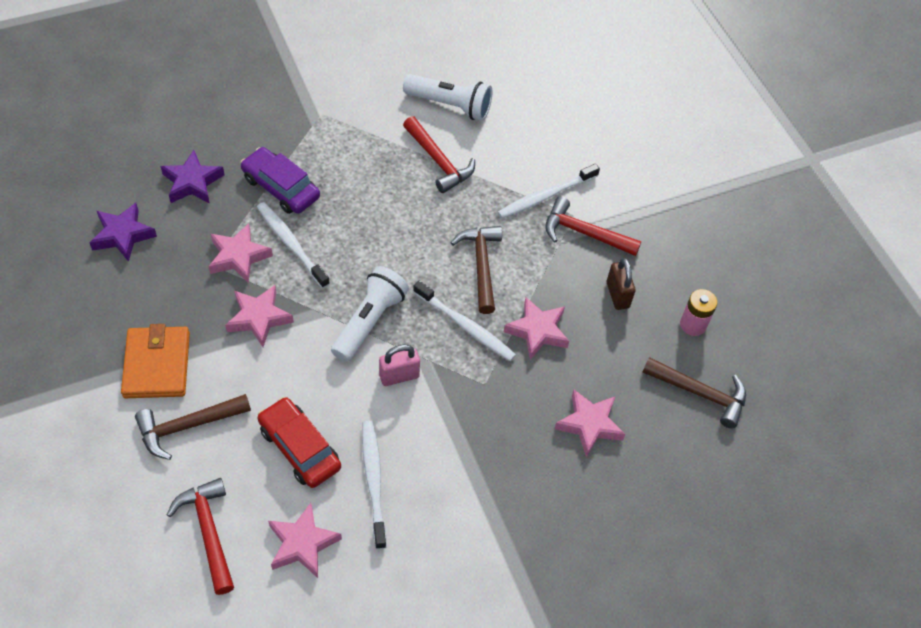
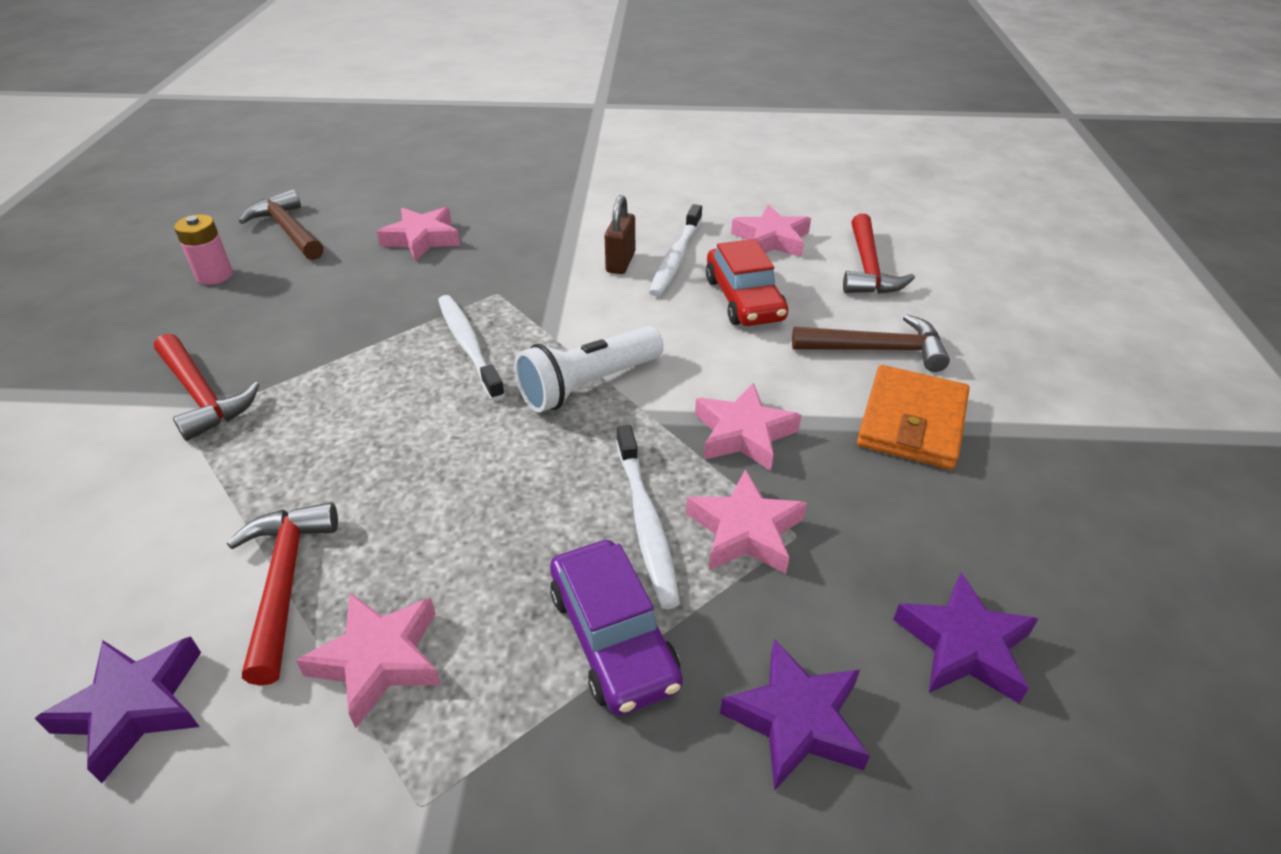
camera: 150 degrees left, 15 degrees down
pink padlock [379,344,420,386] -> none
white flashlight [403,74,493,121] -> purple star [35,636,201,783]
brown hammer [451,226,502,314] -> none
white toothbrush [498,164,600,219] -> none
pink star [504,297,569,360] -> pink star moved to [296,593,441,728]
brown padlock [607,258,636,310] -> brown padlock moved to [605,195,635,274]

